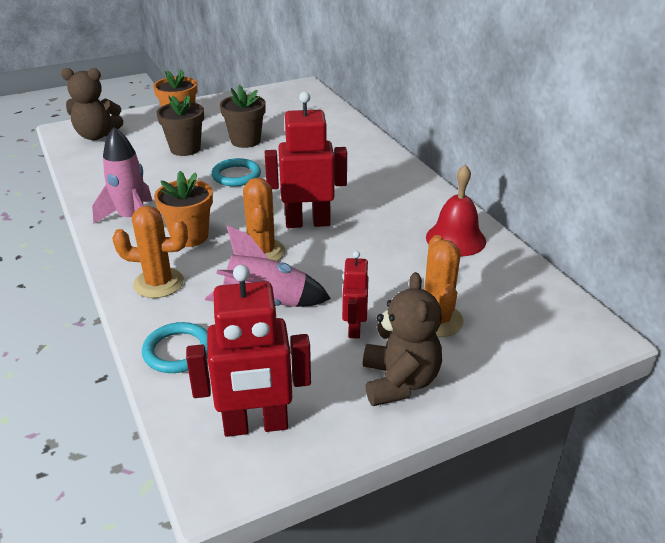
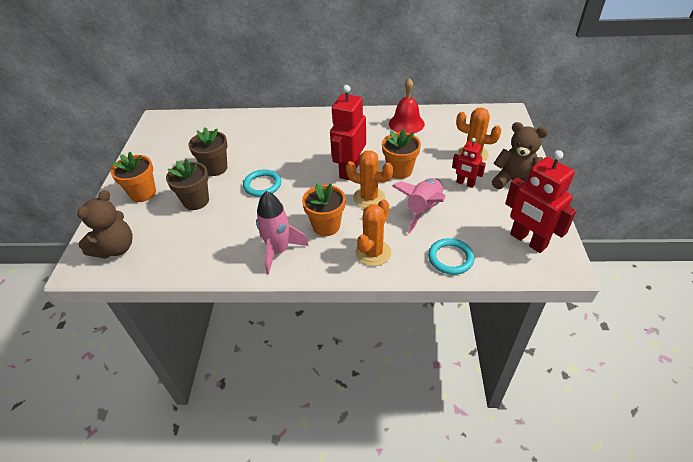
camera: 60 degrees left, 10 degrees up
red robot [186,265,311,437] -> red robot turned 120 degrees clockwise [505,150,577,253]
none -> orange flower pot [382,128,421,179]

